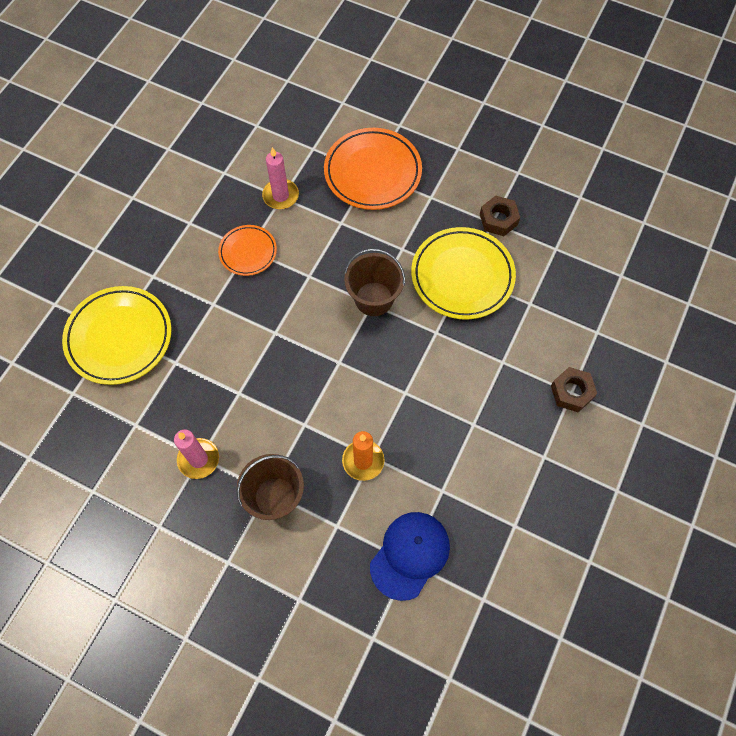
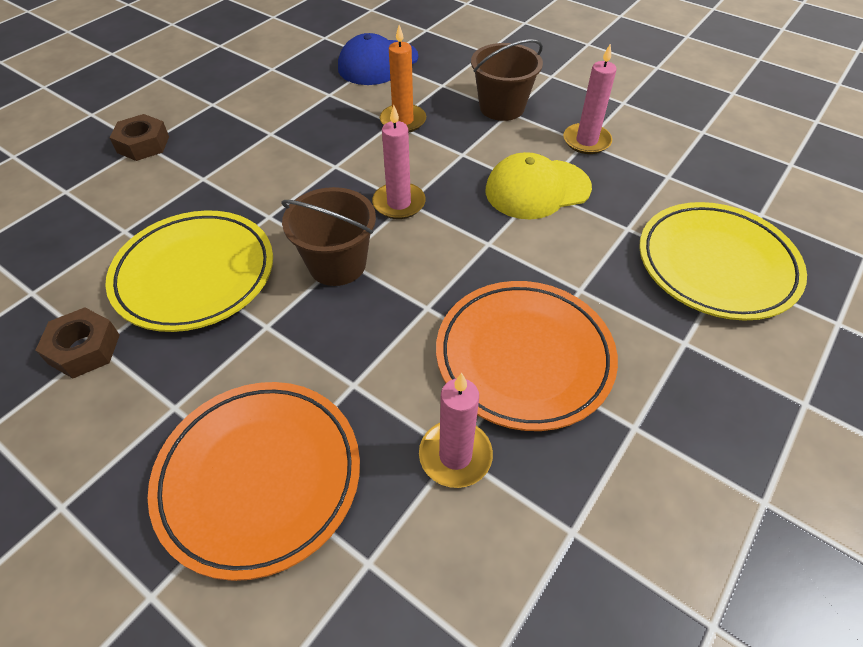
camera: 170 degrees left, 15 degrees down
orange plate [218,225,277,276] -> orange plate [436,281,618,431], size x1.76
none -> pink candle [372,105,426,219]
none -> yellow cap [485,152,592,219]

